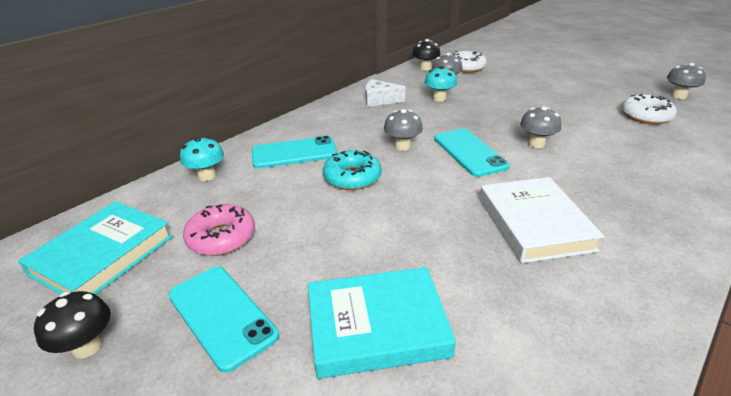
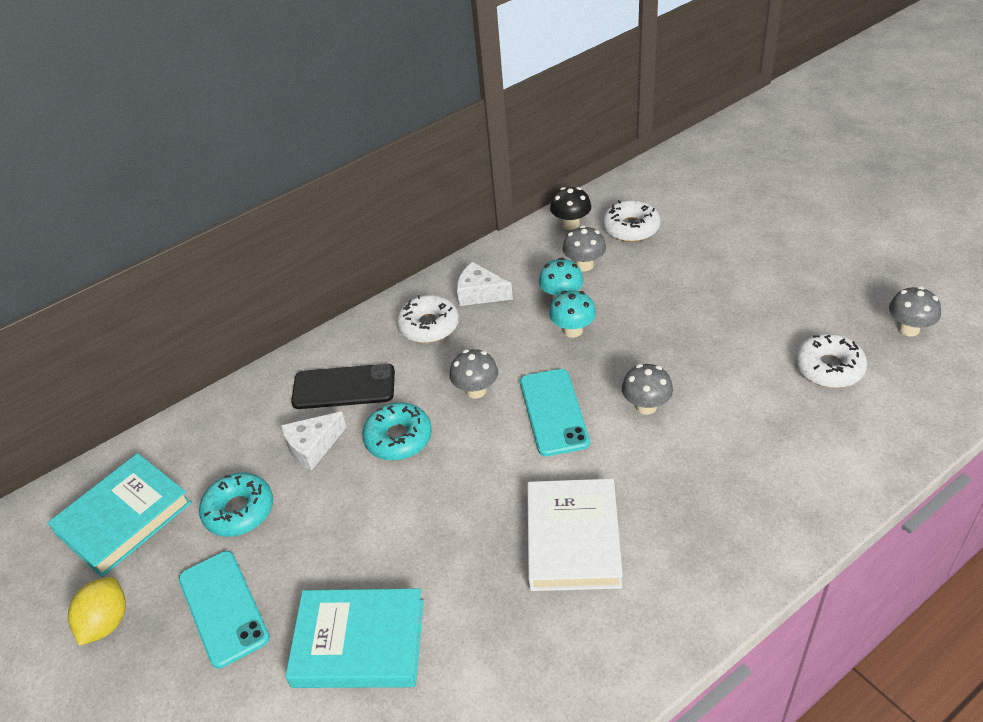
camera: 15 degrees right, 10 degrees up
black mushroom [34,291,111,358] -> yellow lemon [68,577,126,646]
turquoise mushroom [180,137,224,181] -> turquoise mushroom moved to [549,290,596,338]
pink donut [183,204,255,256] -> turquoise donut [199,472,273,537]
turquoise phone [252,136,337,169] -> black phone [291,364,395,409]
none -> white cheese [281,411,346,471]
none -> white donut [397,295,459,343]

